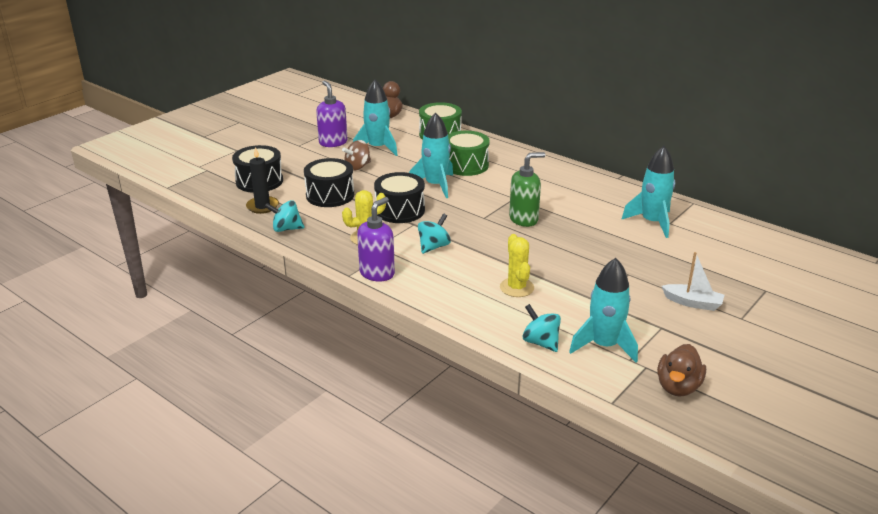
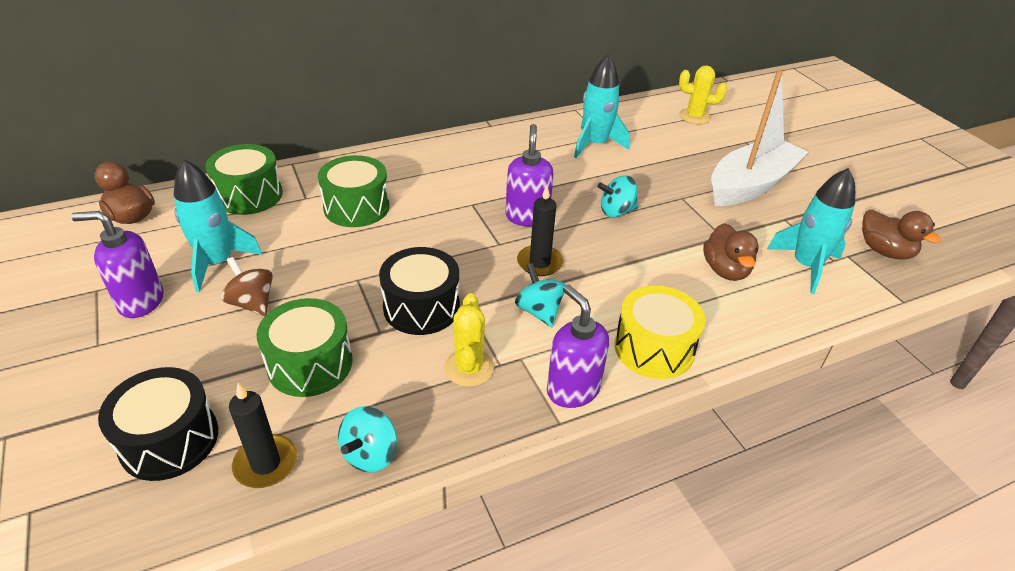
camera: 65 degrees left, 10 degrees up
black drum [304,158,354,207] -> green drum [256,298,352,397]
brown spinning top [342,140,371,170] -> brown spinning top turned 150 degrees clockwise [221,257,273,316]
turquoise rocket [409,112,453,198] -> none
yellow cactus [500,234,534,297] -> yellow cactus moved to [679,66,727,125]
green soap dispenser [509,152,545,227] -> purple soap dispenser [506,124,554,227]
turquoise spinning top [522,304,561,352] -> turquoise spinning top moved to [598,175,639,218]
white boat [662,252,724,311] -> white boat [711,70,808,206], size x2.09
none -> black candle [517,186,563,276]
none -> yellow drum [614,286,706,379]
none -> brown duck [703,223,759,281]

